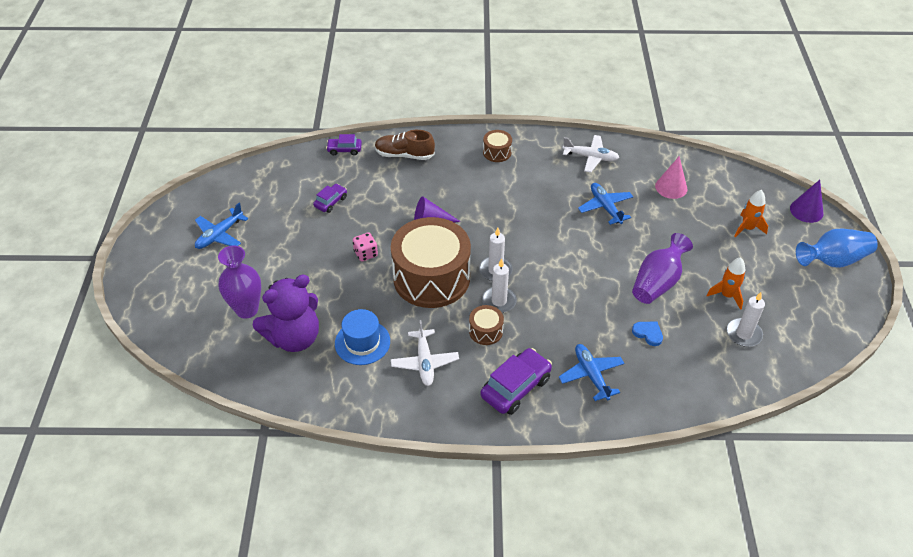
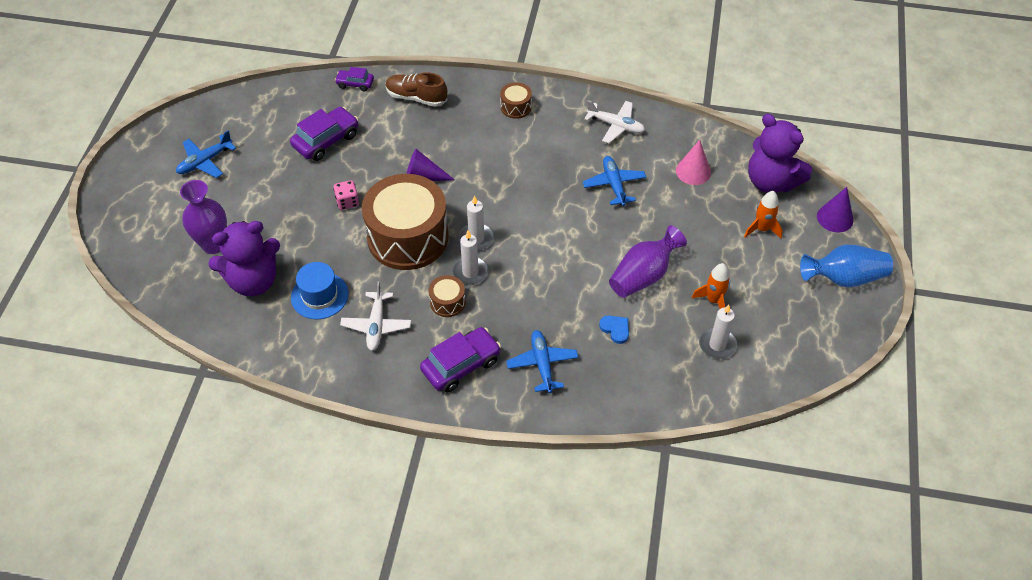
camera: 10 degrees right, 5 degrees up
purple car [313,184,347,213] -> purple car [290,107,359,161], size x1.77
none -> purple teddy bear [748,114,812,193]

